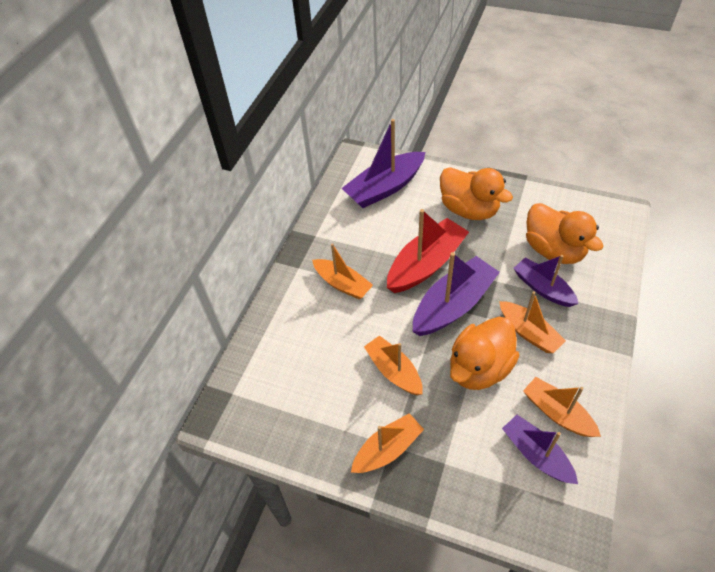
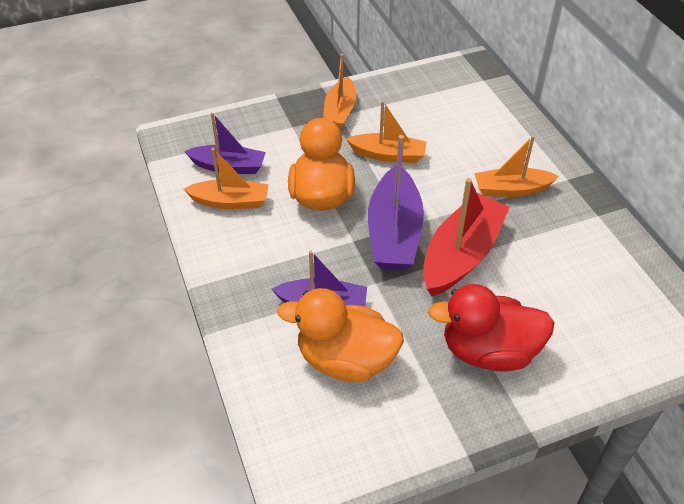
camera: 135 degrees right, 5 degrees down
purple boat [341,119,425,208] -> none
red boat [387,209,469,293] -> red boat turned 150 degrees counterclockwise [423,178,510,296]
orange duck [440,167,513,220] -> red duck [428,284,554,372]
orange boat [499,291,566,353] -> none

